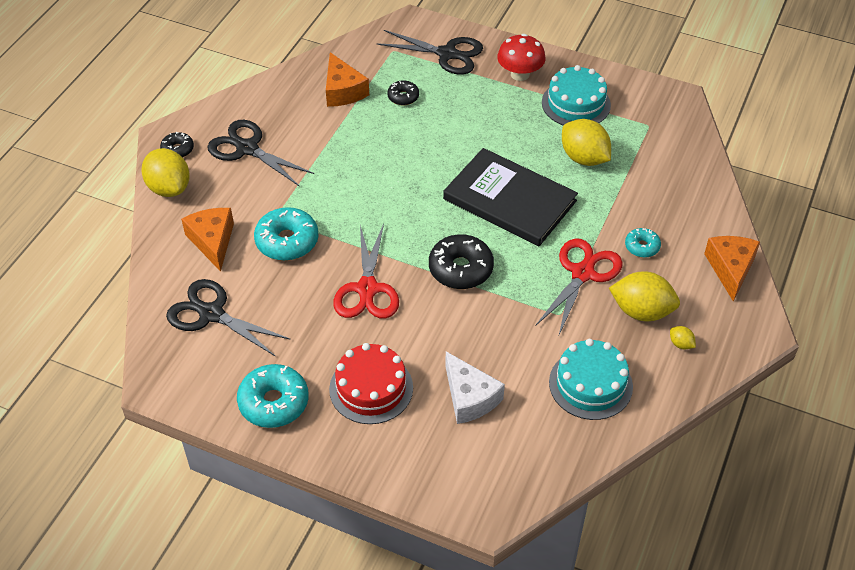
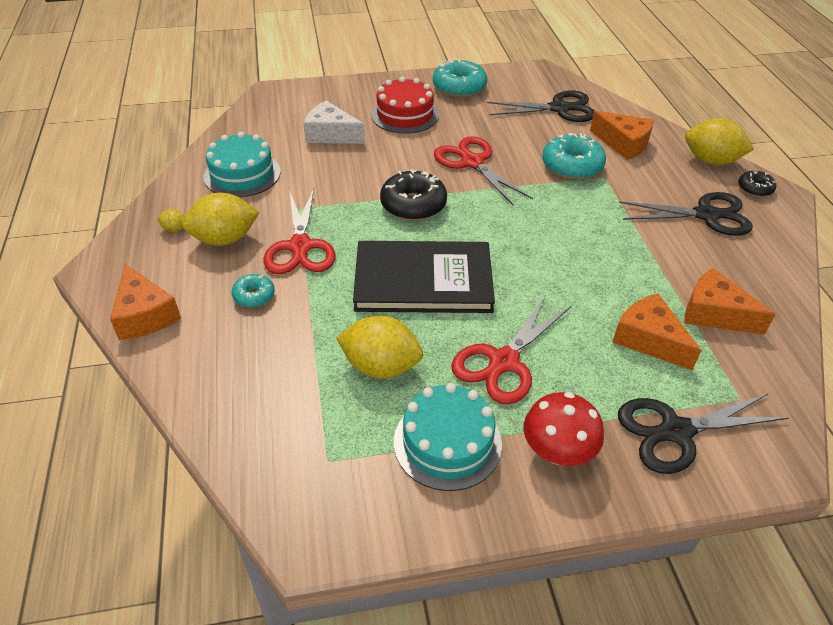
camera: 145 degrees right, 5 degrees down
black donut [387,80,419,105] -> orange cheese [612,293,702,370]
none -> red scissors [451,295,571,404]

